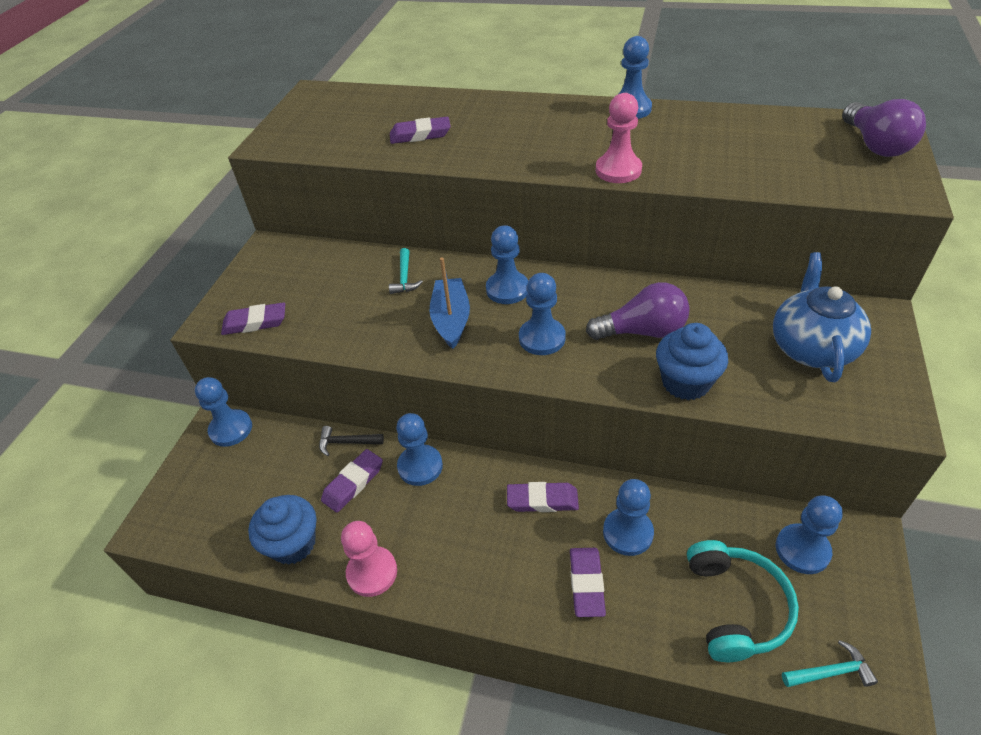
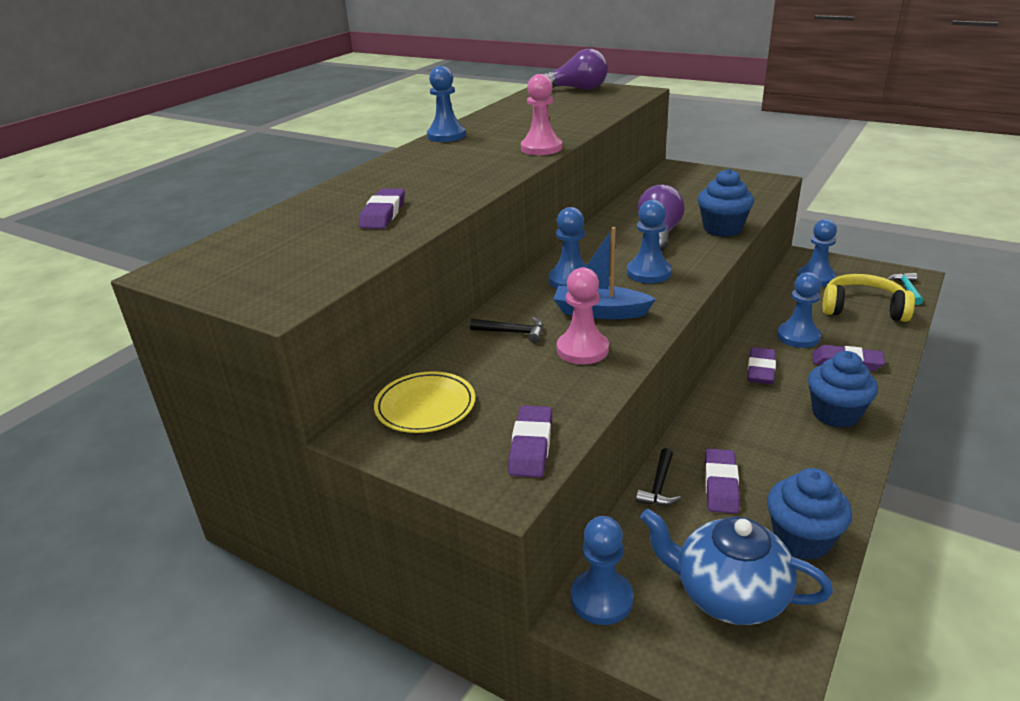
camera: 75 degrees left, 15 degrees down
purple eraser [321,449,383,513] -> purple eraser turned 45 degrees clockwise [705,449,740,514]
pink pawn [341,521,397,597] -> pink pawn moved to [557,267,609,364]
turquoise hammer [389,248,423,294] -> black hammer [470,317,543,343]
blue pawn [396,413,443,486] -> none
turquoise headphones [687,540,799,662] -> yellow headphones [822,274,915,322]
blue teapot [773,252,871,382] -> blue teapot moved to [640,509,833,625]
none -> yellow plate [374,371,475,433]
none -> blue cupcake [808,351,878,428]

